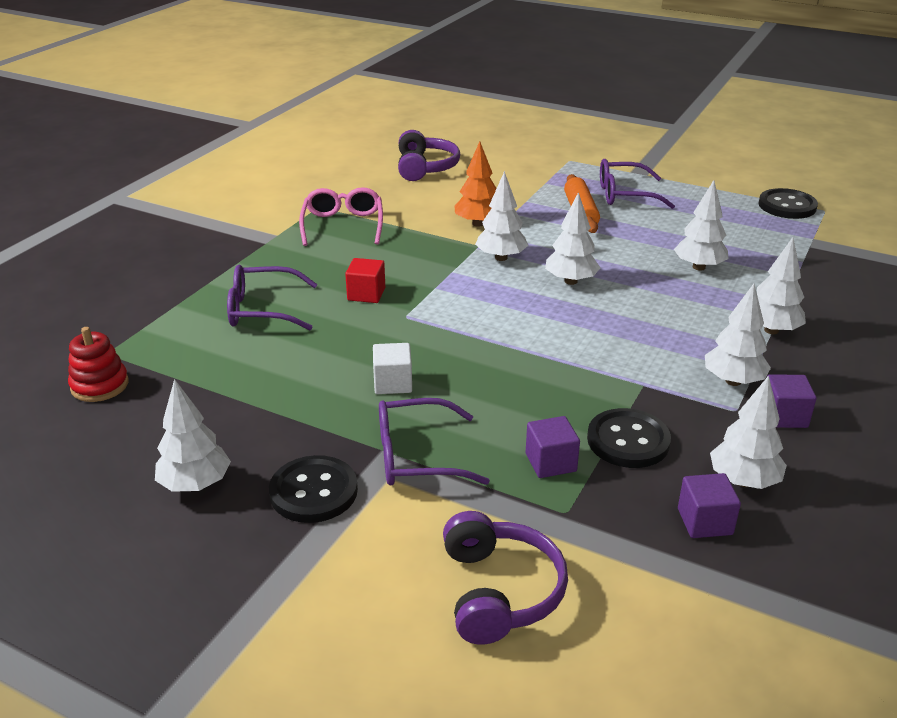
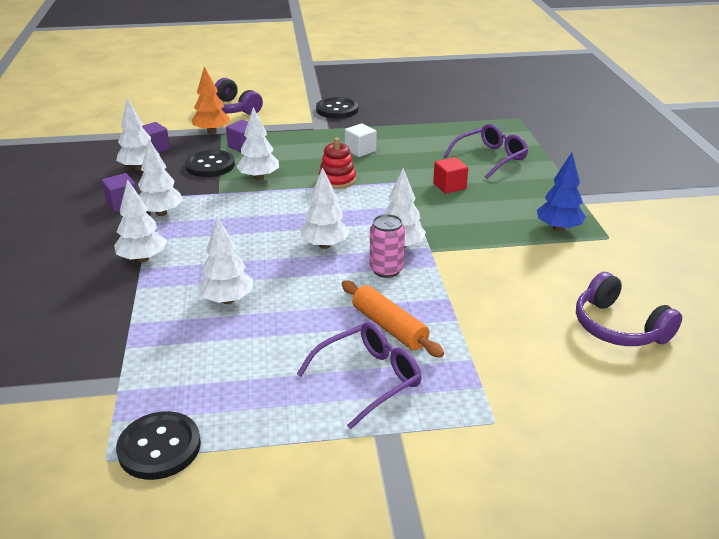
camera: 145 degrees right, 0 degrees up
red stacking toy [68,327,129,402] -> red stacking toy moved to [319,138,356,189]
white tree [155,379,231,492] -> white tree moved to [236,107,279,180]
pink glasses [299,187,383,246] -> blue tree [537,152,586,232]
purple glasses [379,398,490,485] -> none
orange tree [454,141,497,227] -> orange tree moved to [192,66,230,134]
none -> pink can [370,214,405,278]

